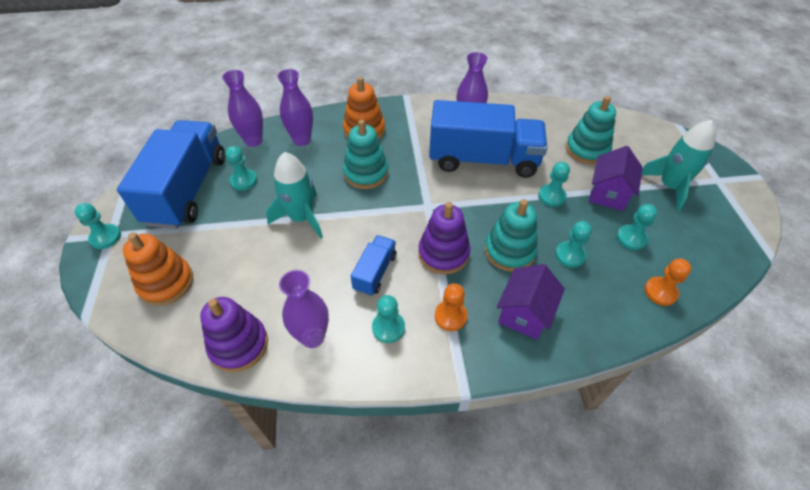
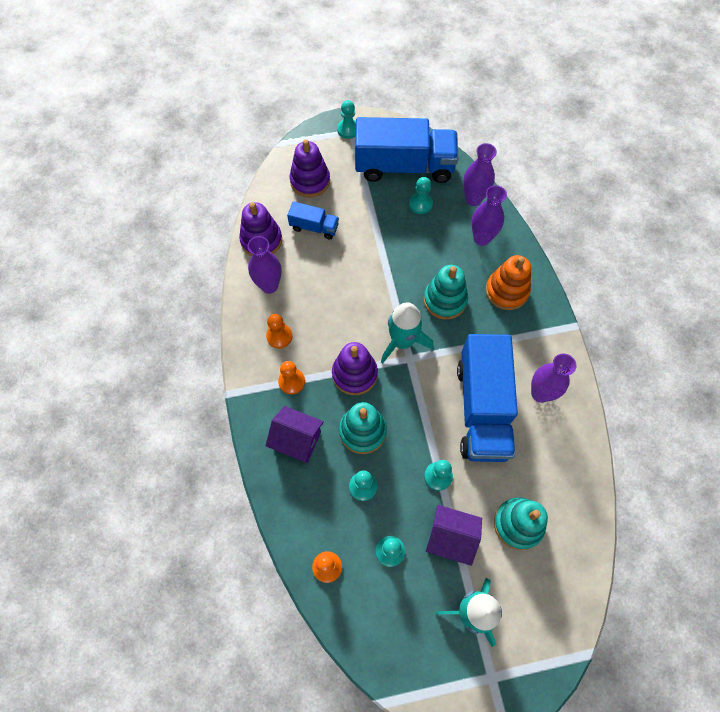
camera: 85 degrees right, 15 degrees up
orange stacking toy [123,232,193,306] -> purple stacking toy [290,139,330,197]
turquoise rocket [266,152,323,238] -> turquoise rocket moved to [381,302,433,364]
blue truck [351,235,397,296] -> blue truck moved to [287,201,339,239]
turquoise pawn [372,295,405,343] -> orange pawn [266,314,292,349]

